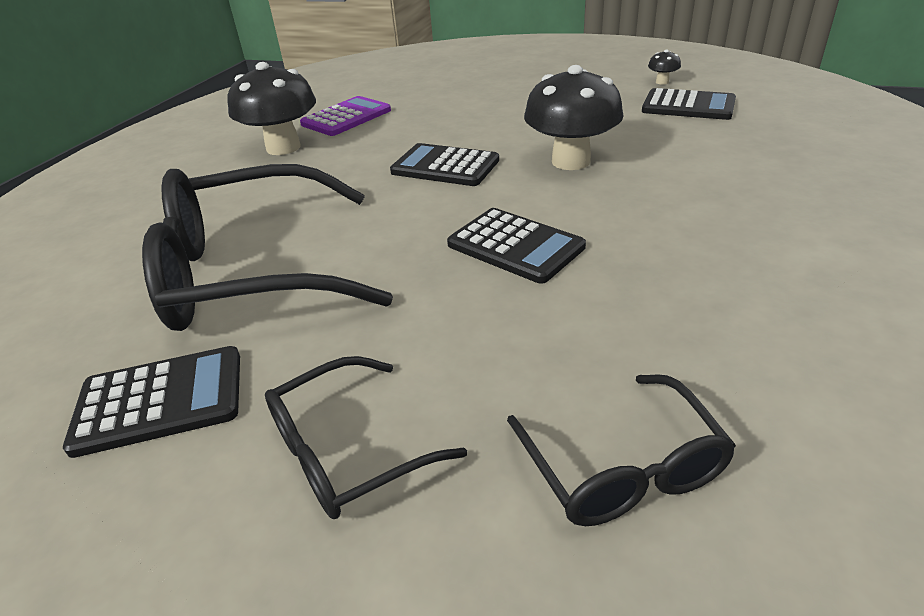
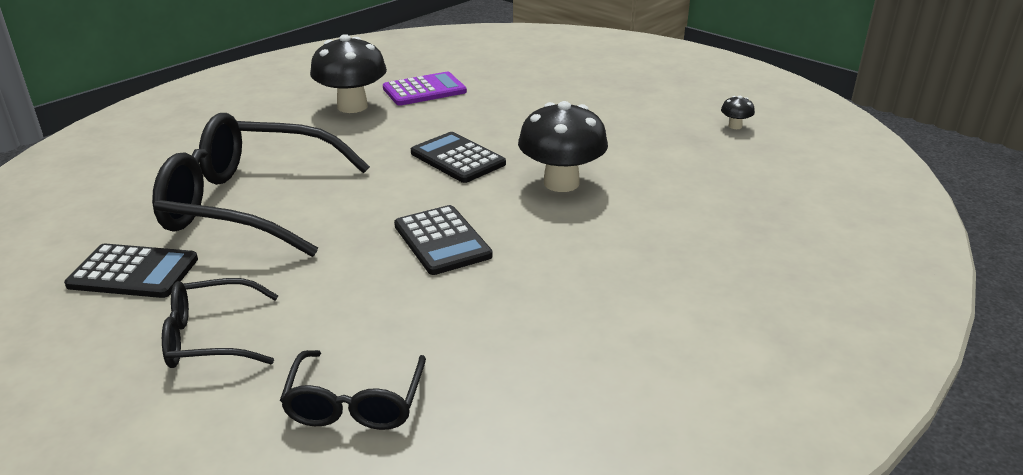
camera: 20 degrees right, 5 degrees down
black calculator [642,88,736,120] -> none

